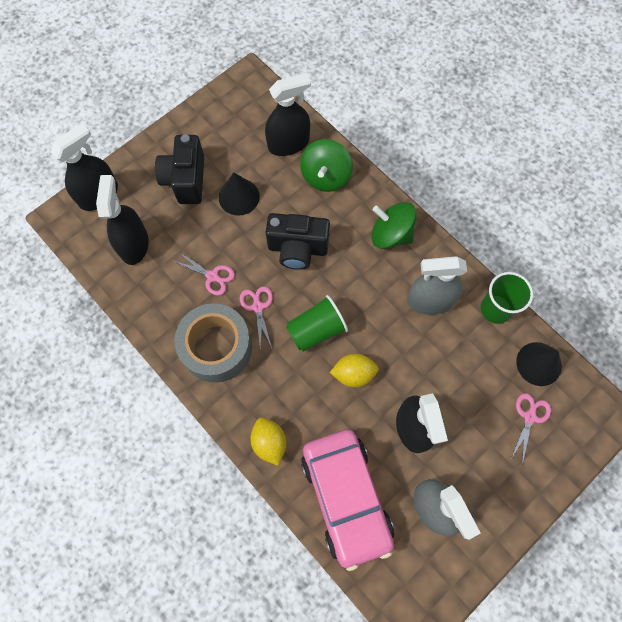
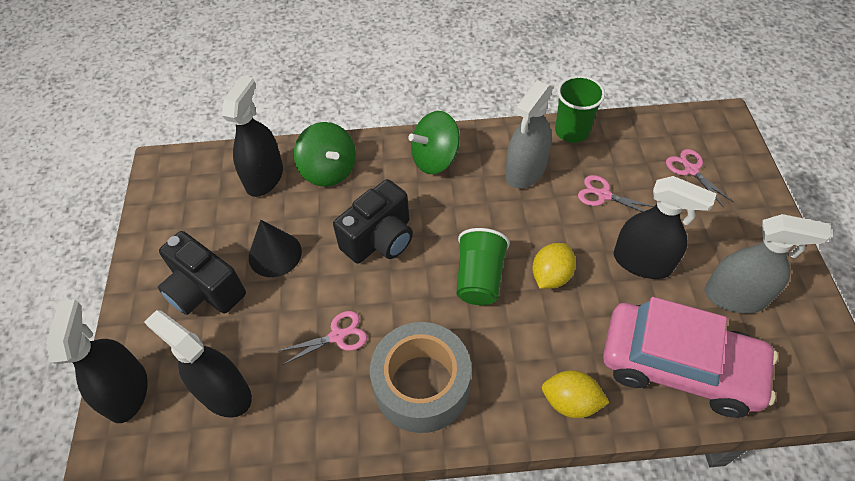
camera: 50 degrees left, 15 degrees down
pink scissors [240,286,273,349] -> pink scissors moved to [578,175,654,212]
black cone [516,342,562,386] -> none

